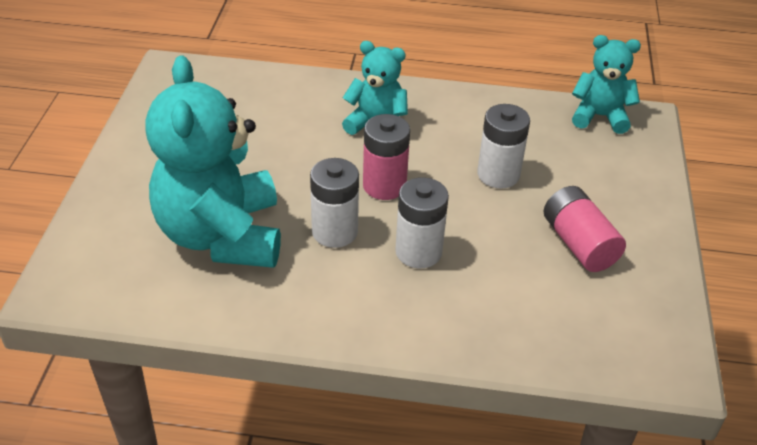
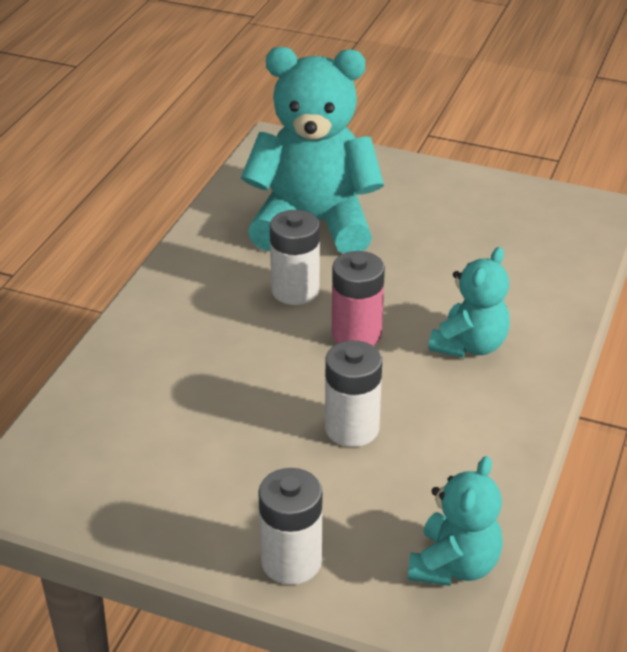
camera: 105 degrees right, 5 degrees down
white battery [395,177,449,268] -> white battery moved to [258,468,322,585]
pink battery [544,186,626,272] -> none

